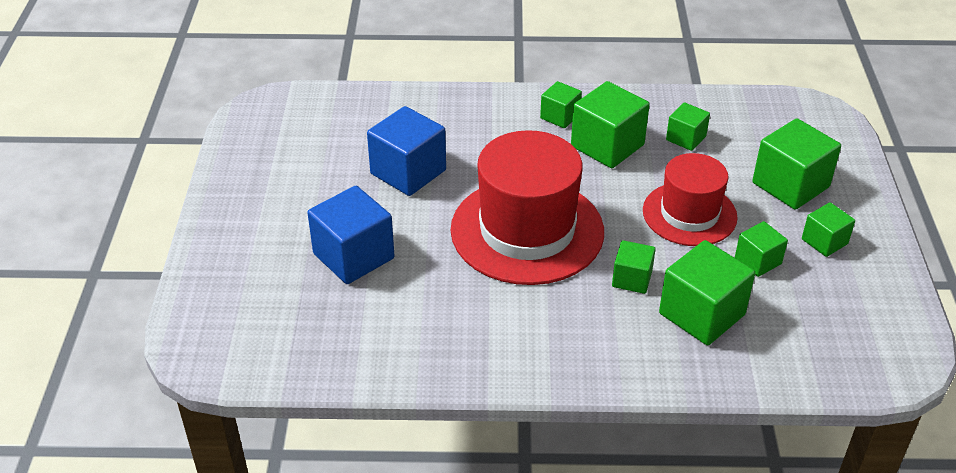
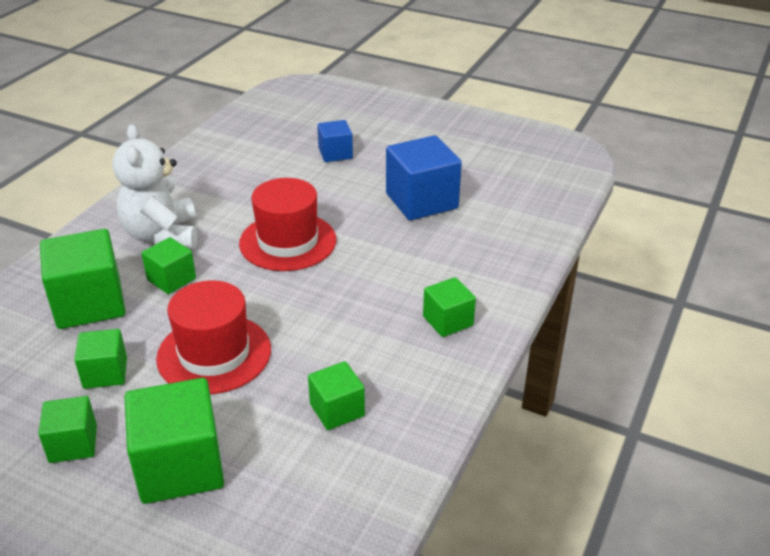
camera: 115 degrees right, 5 degrees down
blue cube [308,186,395,284] -> blue cube [317,120,353,162], size x0.57
red hat [451,130,604,285] -> red hat [239,178,336,271], size x0.62
green cube [571,81,650,168] -> none
none -> white teddy bear [112,124,197,249]

